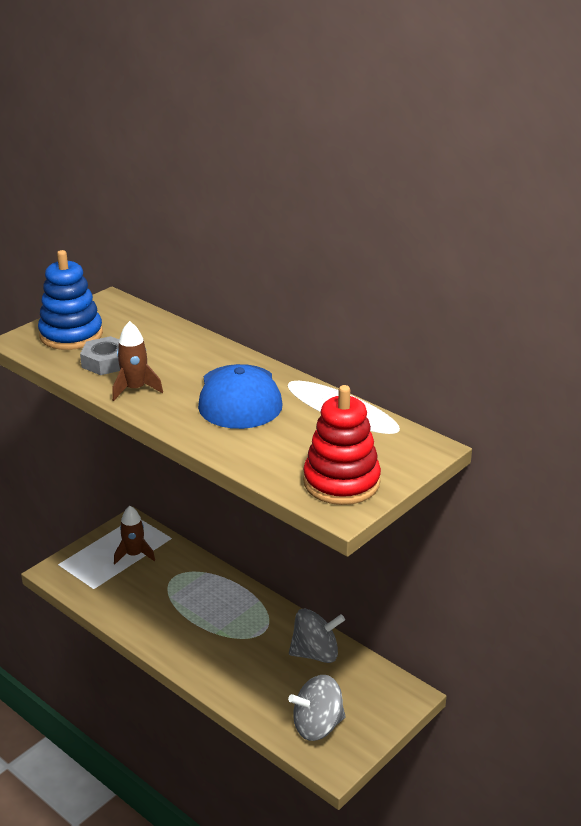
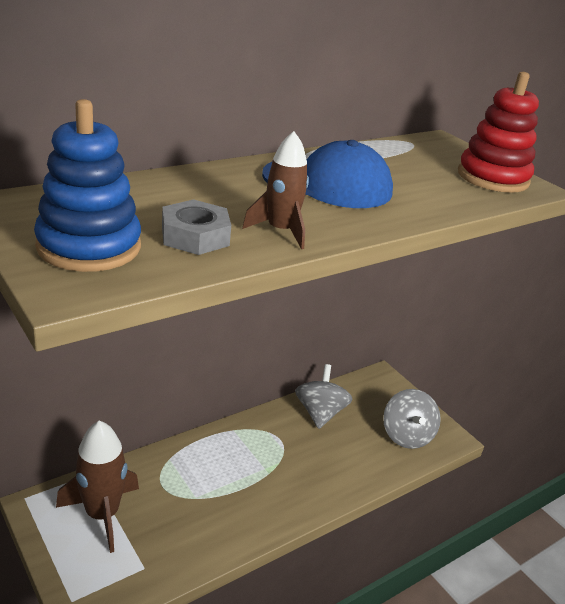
camera: 80 degrees left, 0 degrees up
brown rocket [114,506,155,564] -> brown rocket [56,420,139,553], size x1.59

